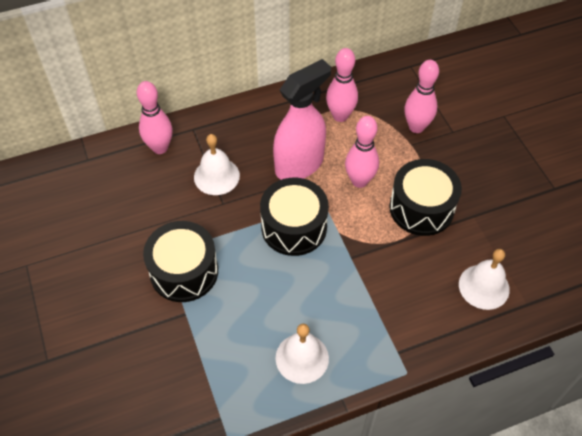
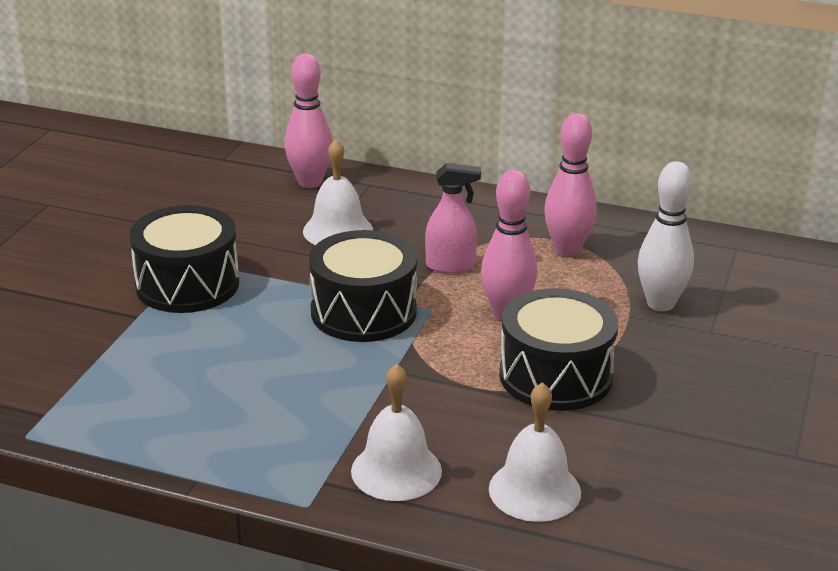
camera: 40 degrees right, 25 degrees down
pink spray bottle [273,59,331,180] -> pink spray bottle [425,163,481,274], size x0.55
white bell [276,324,329,384] -> white bell moved to [351,363,442,501]
pink bowling pin [404,60,439,133] -> white bowling pin [638,161,694,311]

